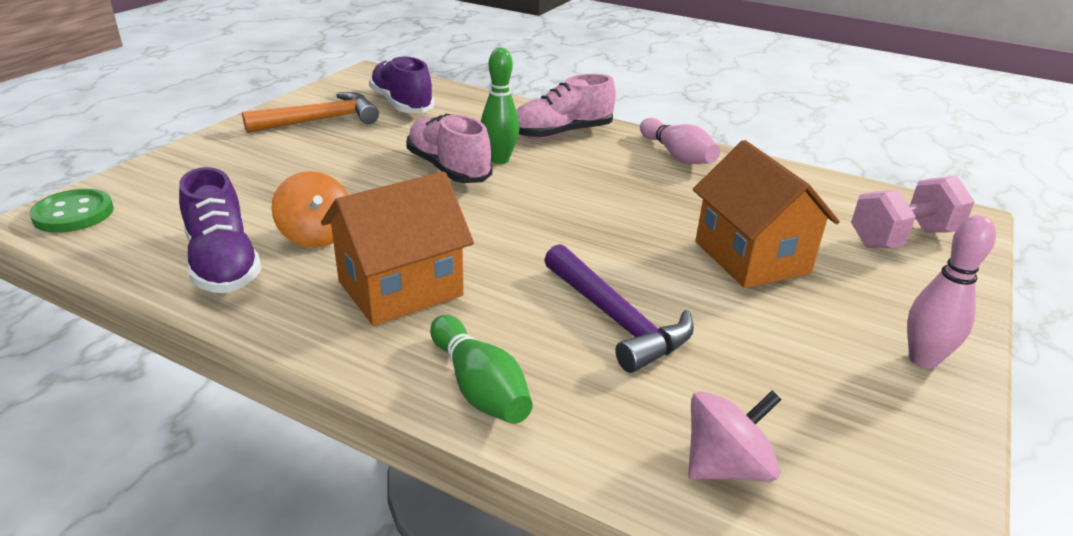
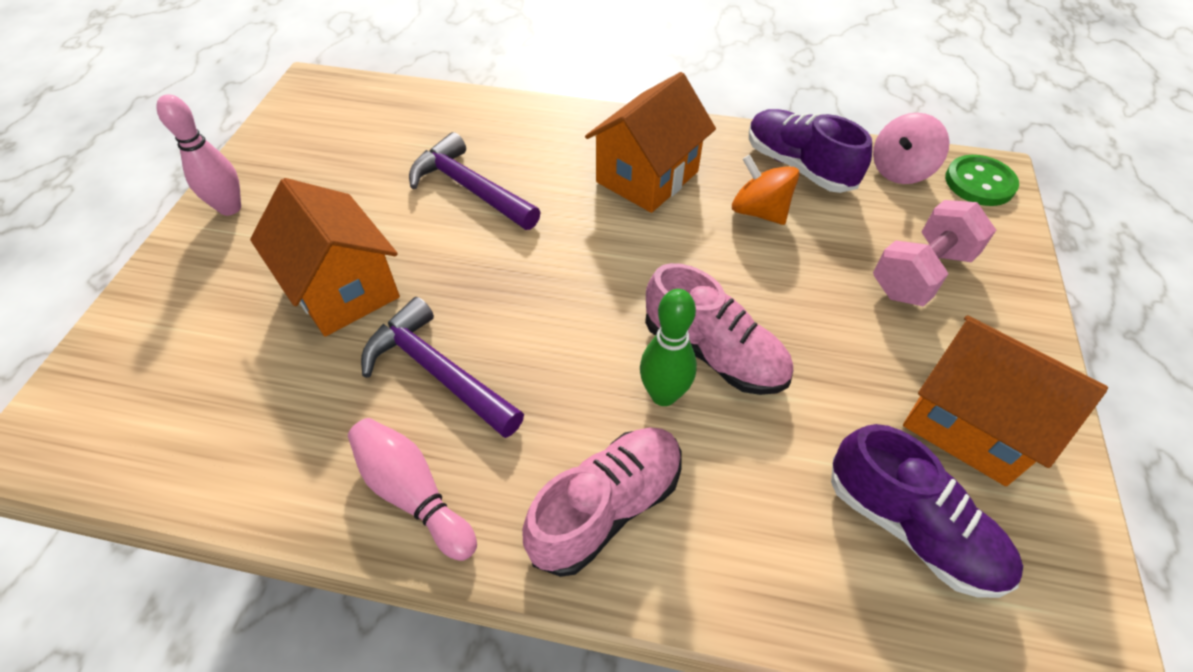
camera: 165 degrees right, 20 degrees up
orange hammer [242,92,379,133] -> orange house [903,315,1108,486]
green bowling pin [430,315,533,424] -> none
pink spinning top [688,390,782,482] -> pink spinning top moved to [873,113,949,184]
pink dumbbell [851,176,975,248] -> pink dumbbell moved to [873,200,996,307]
none -> purple hammer [361,297,524,438]

